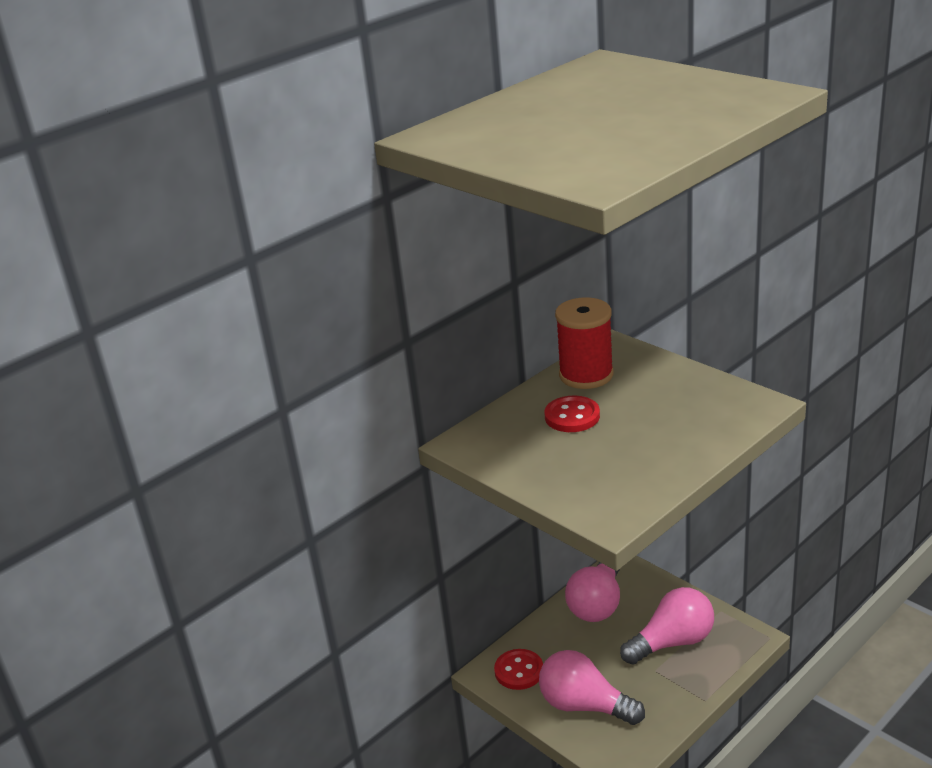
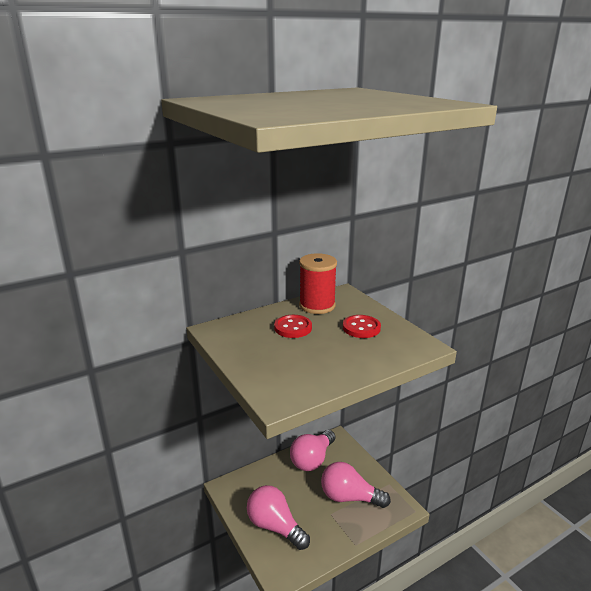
camera: 10 degrees right, 5 degrees down
red button [494,649,543,690] -> red button moved to [343,315,381,338]
pink light bulb [620,587,714,665] -> pink light bulb turned 150 degrees counterclockwise [321,462,391,508]

